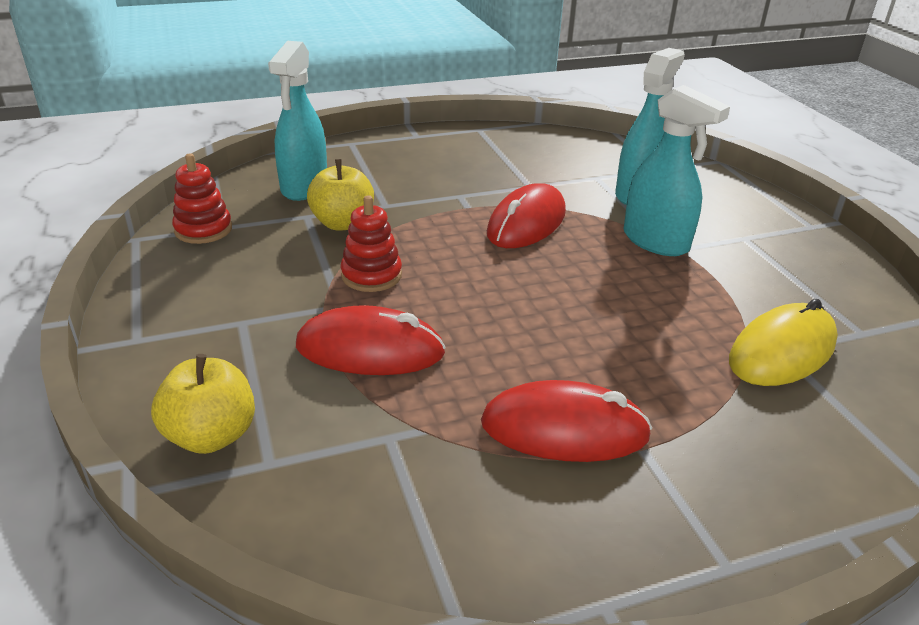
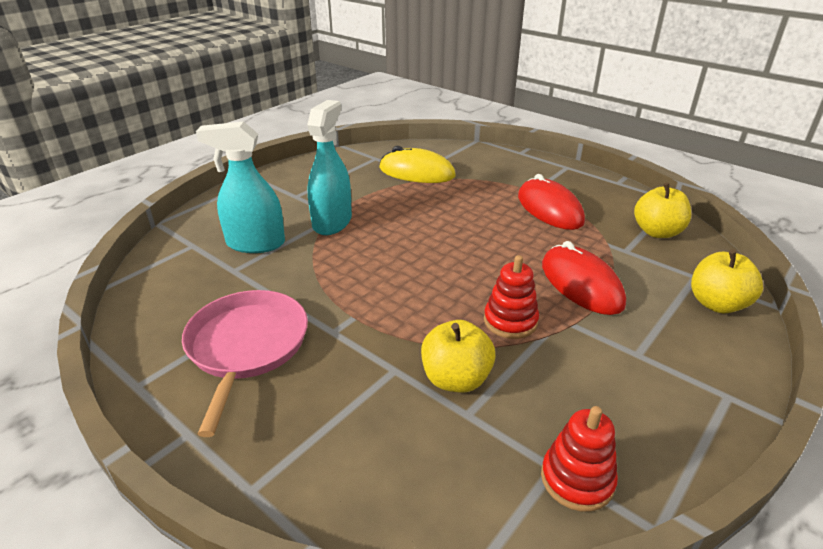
camera: 120 degrees left, 0 degrees up
turquoise spray bottle [268,41,327,201] -> none
red mouse [487,183,566,248] -> none
none -> pink pan [182,290,308,437]
none -> yellow apple [634,182,691,238]

